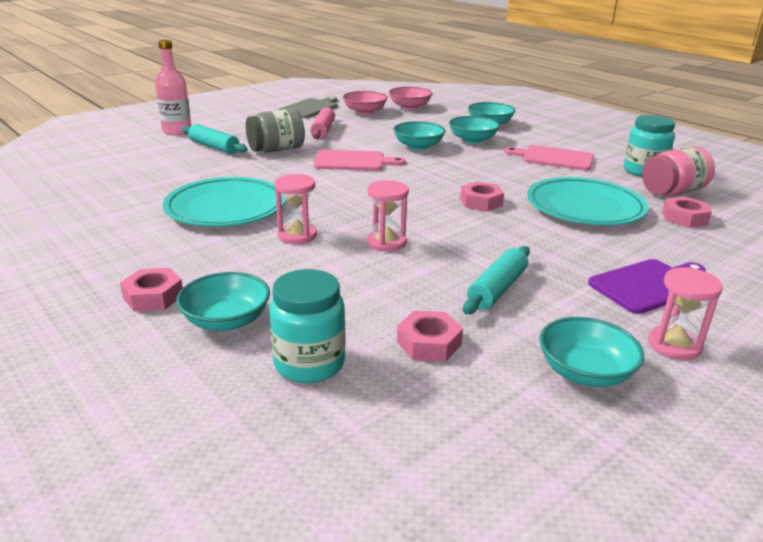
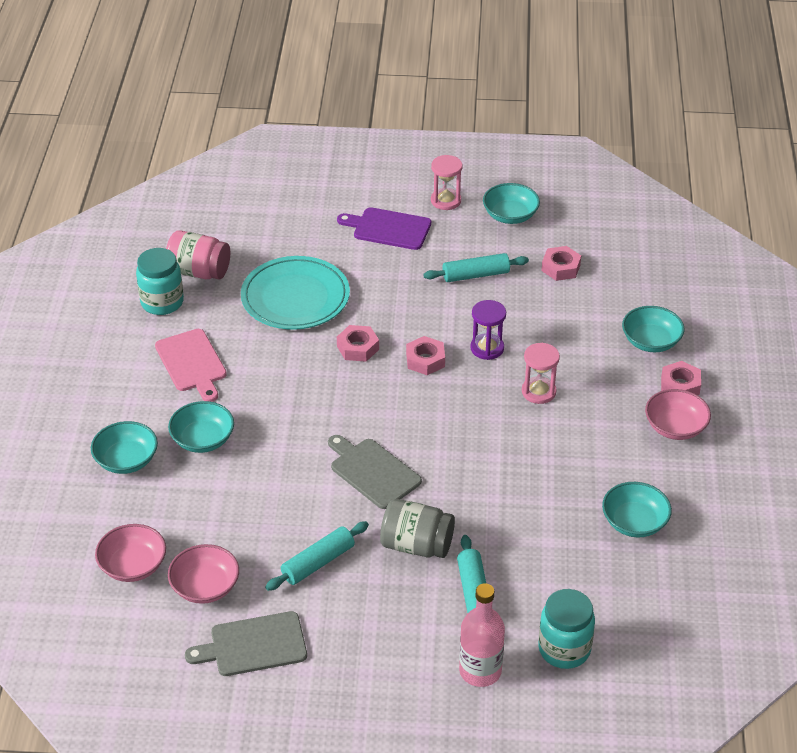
camera: 135 degrees left, 15 degrees up
turquoise plate [163,177,286,227] -> none
turquoise jar [269,269,345,383] -> turquoise jar moved to [538,589,595,669]
pink rolling pin [310,107,335,139] -> turquoise rolling pin [265,521,369,591]
pink cutting board [314,150,406,171] -> grey cutting board [328,435,422,509]
pink hourglass [367,180,409,251] -> purple hourglass [470,300,506,360]
turquoise bowl [393,121,446,150] -> turquoise bowl moved to [602,482,672,537]
pink nut [662,196,712,228] -> pink nut moved to [406,336,445,375]
none -> pink bowl [645,389,711,440]

